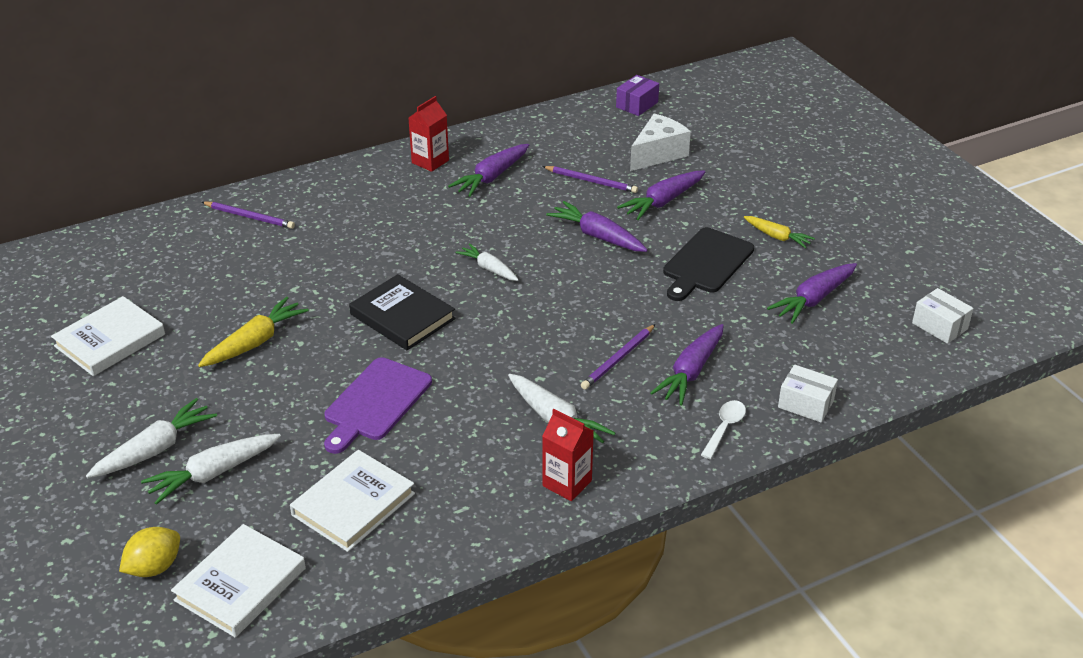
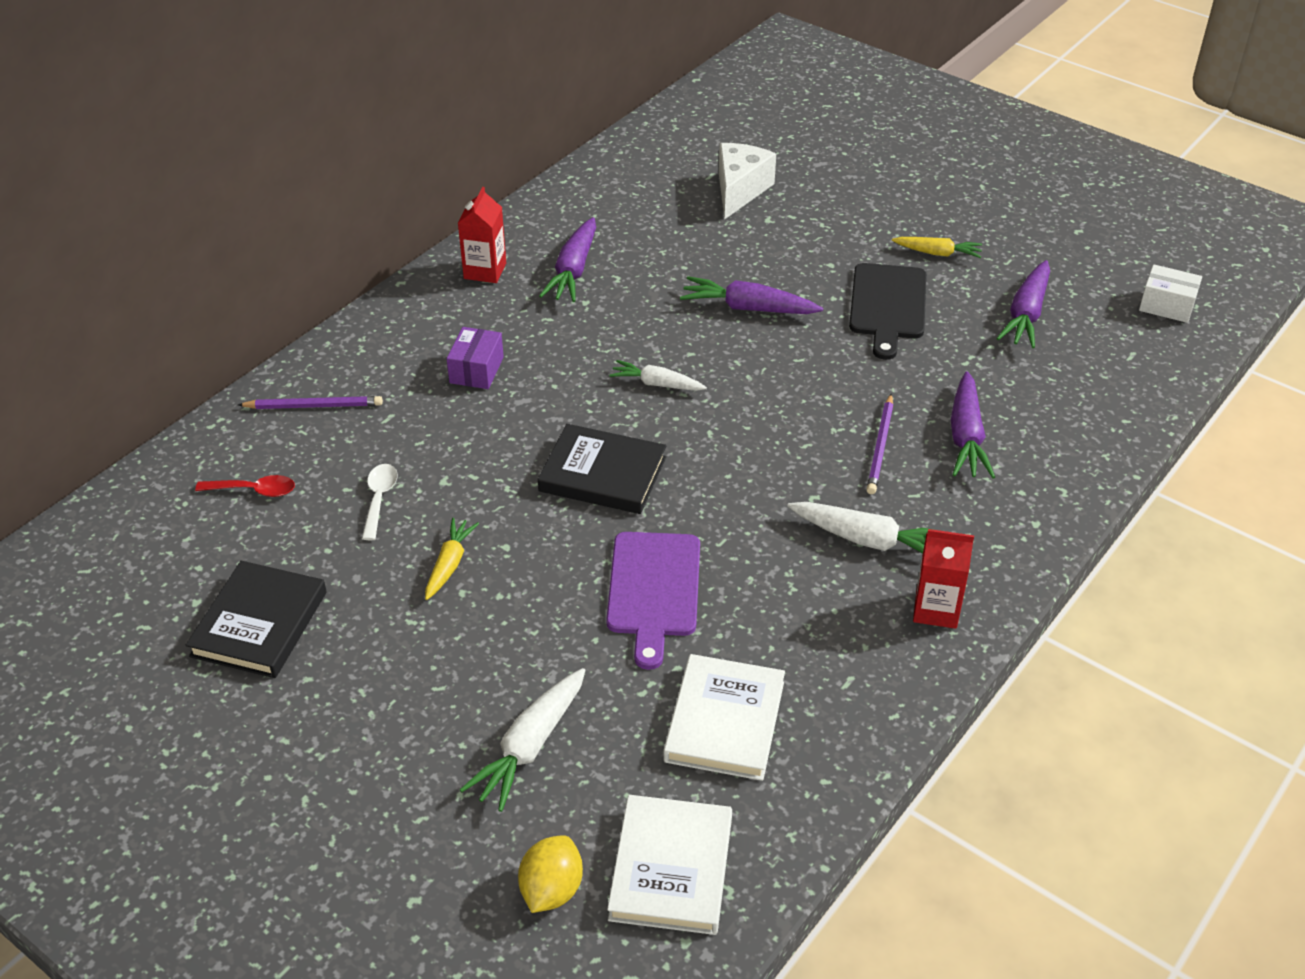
camera: 25 degrees left, 5 degrees up
white book [51,296,165,376] -> black book [186,561,327,678]
white carrot [86,398,217,478] -> none
yellow carrot [198,297,309,367] -> yellow carrot [425,518,479,600], size x0.66
purple pencil [542,166,638,193] -> none
purple box [616,75,659,116] -> purple box moved to [446,327,504,389]
purple carrot [617,171,706,220] -> none
white spoon [701,400,746,459] -> white spoon moved to [362,464,398,540]
white box [778,365,838,423] -> none
none -> red spoon [195,475,295,497]

